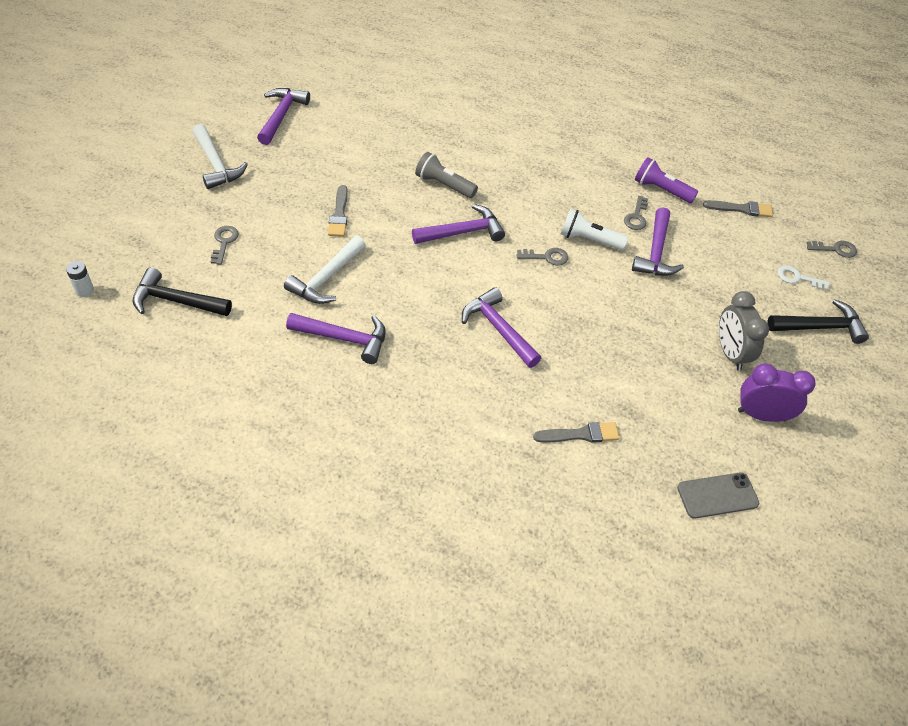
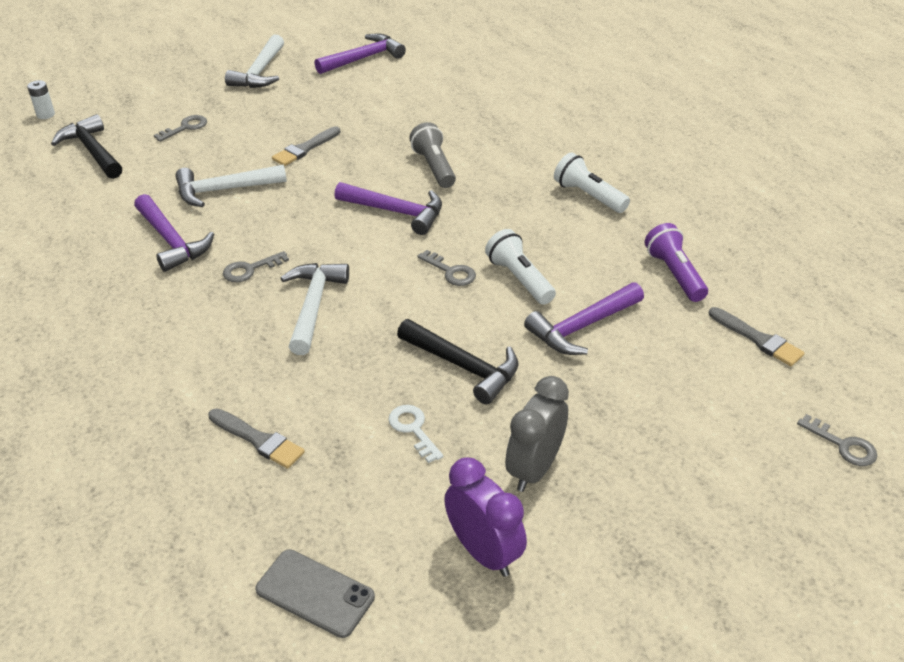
camera: 45 degrees right, 10 degrees down
purple hammer [462,287,541,368] -> white hammer [280,263,349,355]
grey key [624,196,648,230] -> grey key moved to [223,251,289,283]
black hammer [767,299,869,344] -> black hammer moved to [397,319,519,405]
white key [777,266,830,290] -> white key moved to [388,405,443,463]
none -> white flashlight [554,152,630,213]

